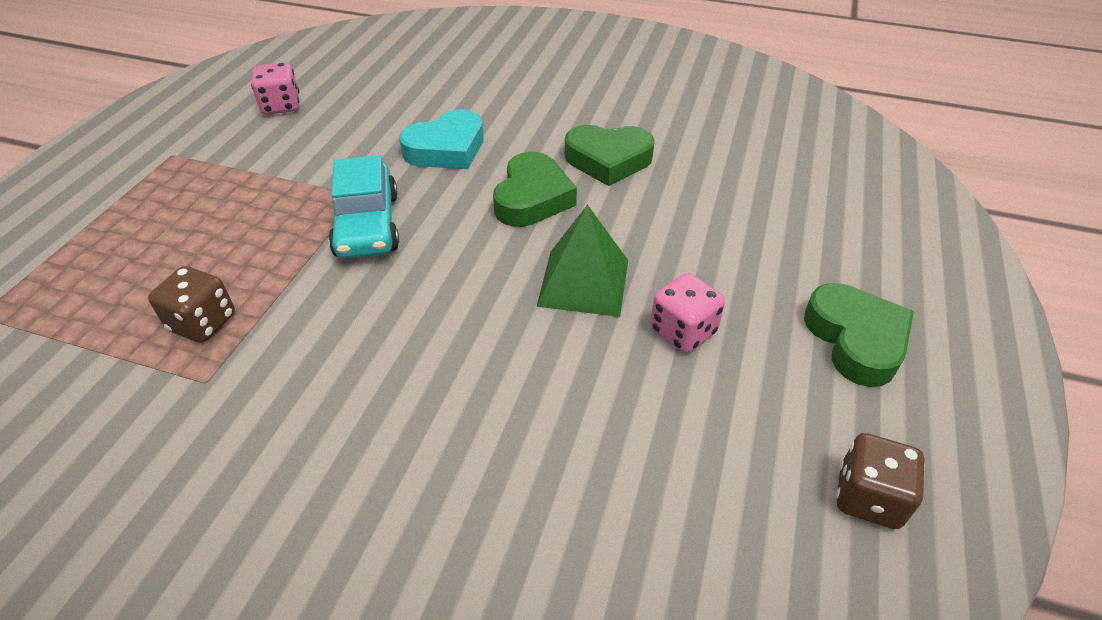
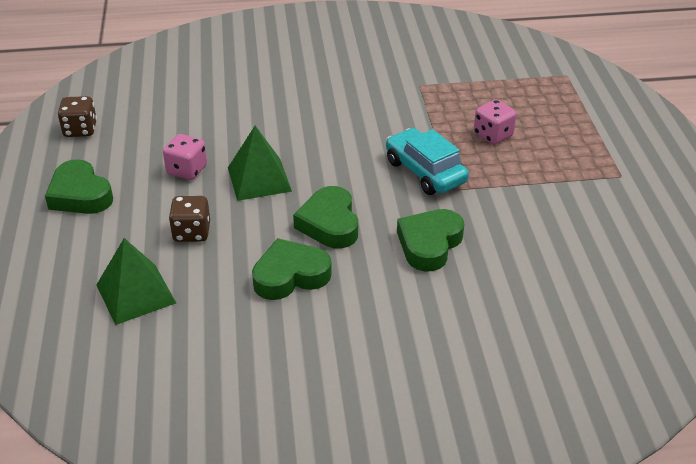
camera: 155 degrees right, 5 degrees down
brown dice [148,266,235,343] -> brown dice moved to [169,196,210,242]
pink dice [251,63,299,115] -> pink dice moved to [474,99,517,145]
turquoise heart [399,109,484,169] -> green heart [397,209,464,272]
none -> green pyramid [96,238,176,325]

